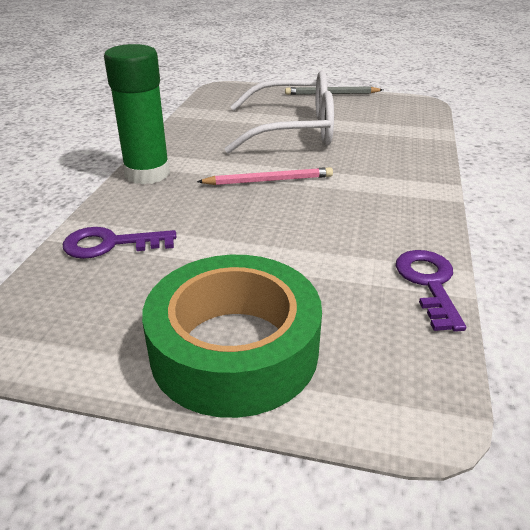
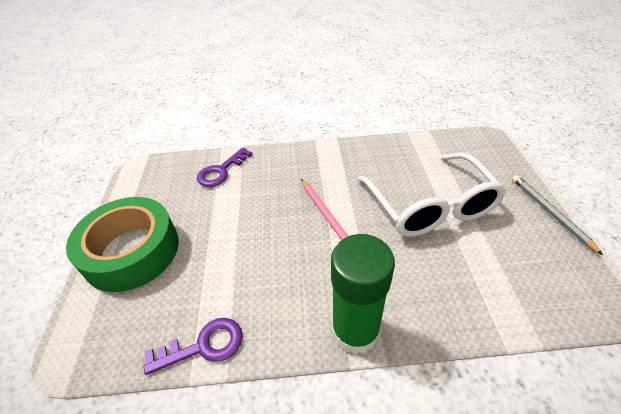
camera: 75 degrees right, 10 degrees up
purple key [63,227,176,259] -> purple key turned 120 degrees counterclockwise [197,148,253,187]
green glue stick [104,44,170,184] -> green glue stick moved to [331,234,395,355]

